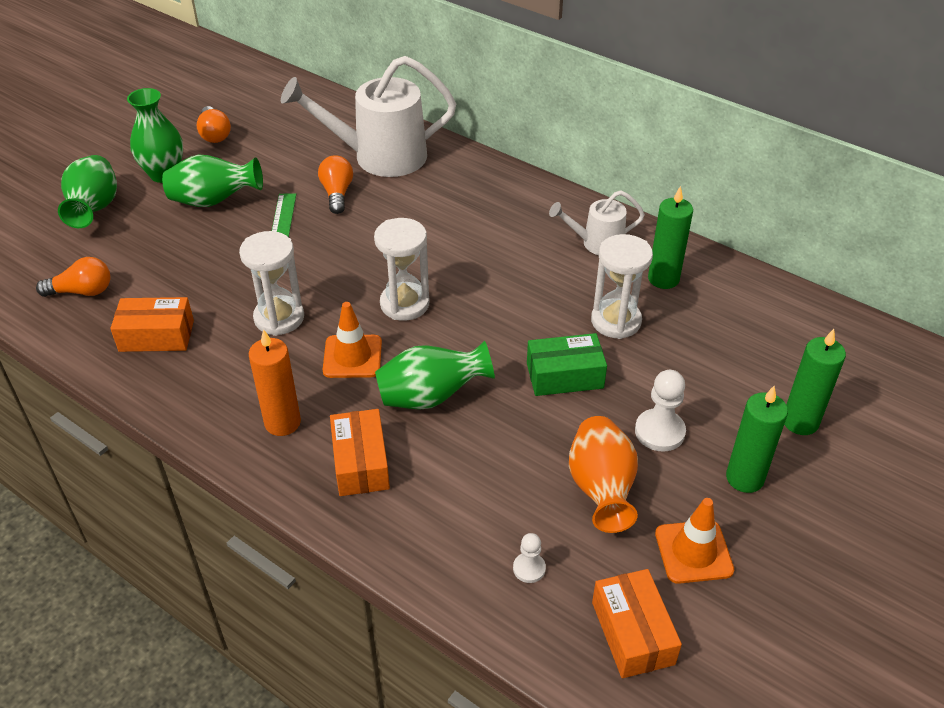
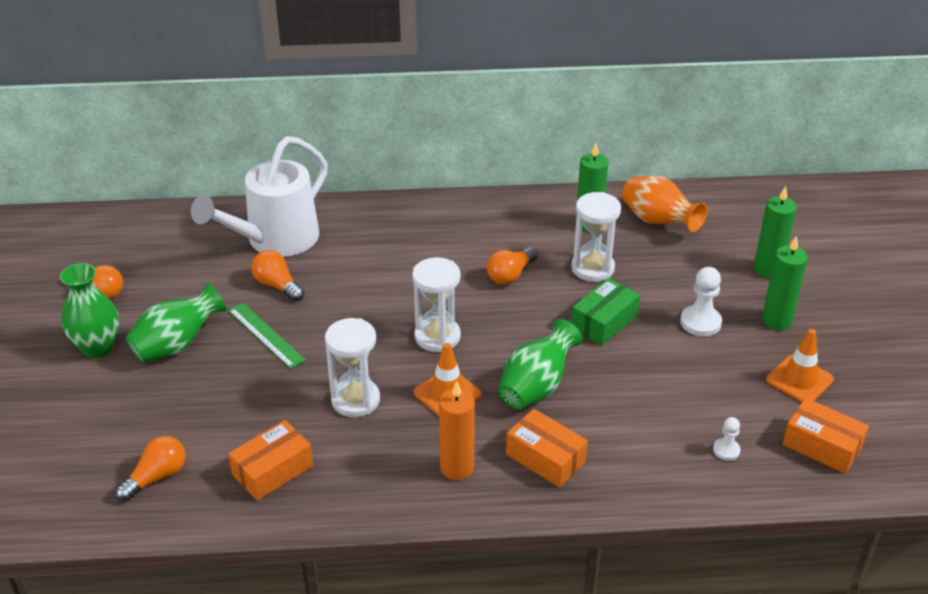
camera: 40 degrees left, 5 degrees down
green vase [58,155,117,228] -> none
white watering can [549,190,645,255] -> none
orange vase [569,416,638,533] -> orange vase moved to [622,176,707,232]
none -> orange light bulb [487,247,537,285]

